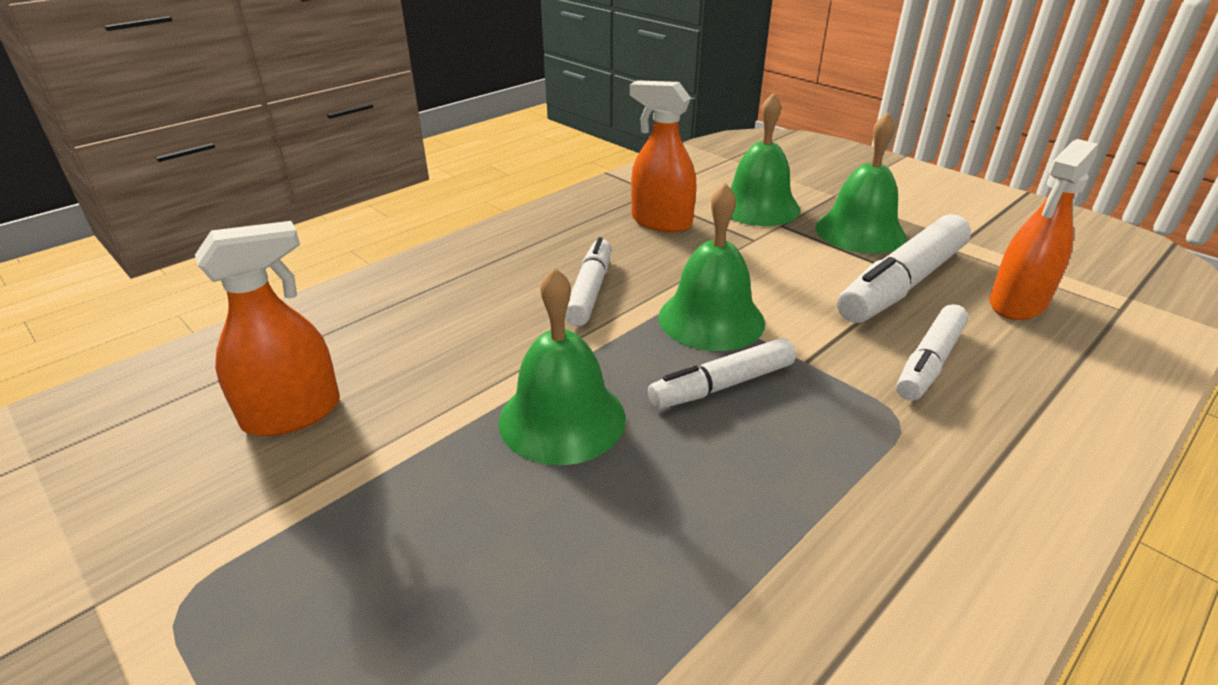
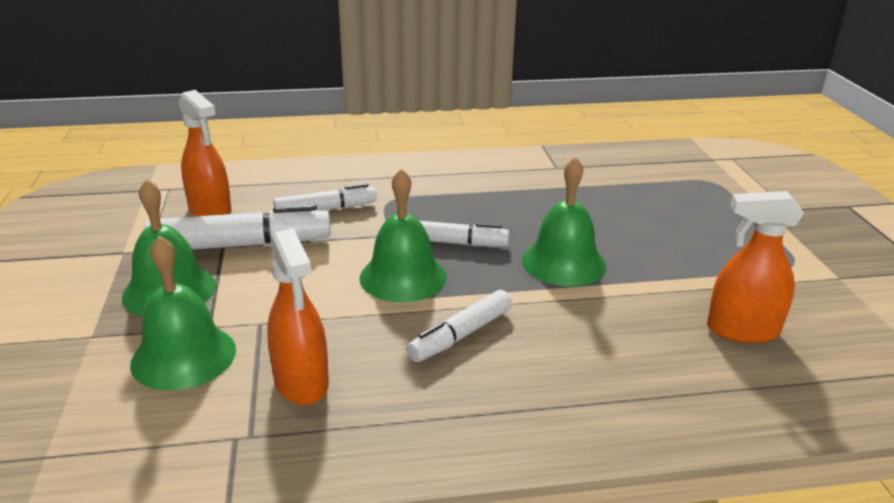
camera: 145 degrees left, 5 degrees down
orange spray bottle [989,139,1098,320] -> orange spray bottle turned 60 degrees clockwise [179,90,232,216]

